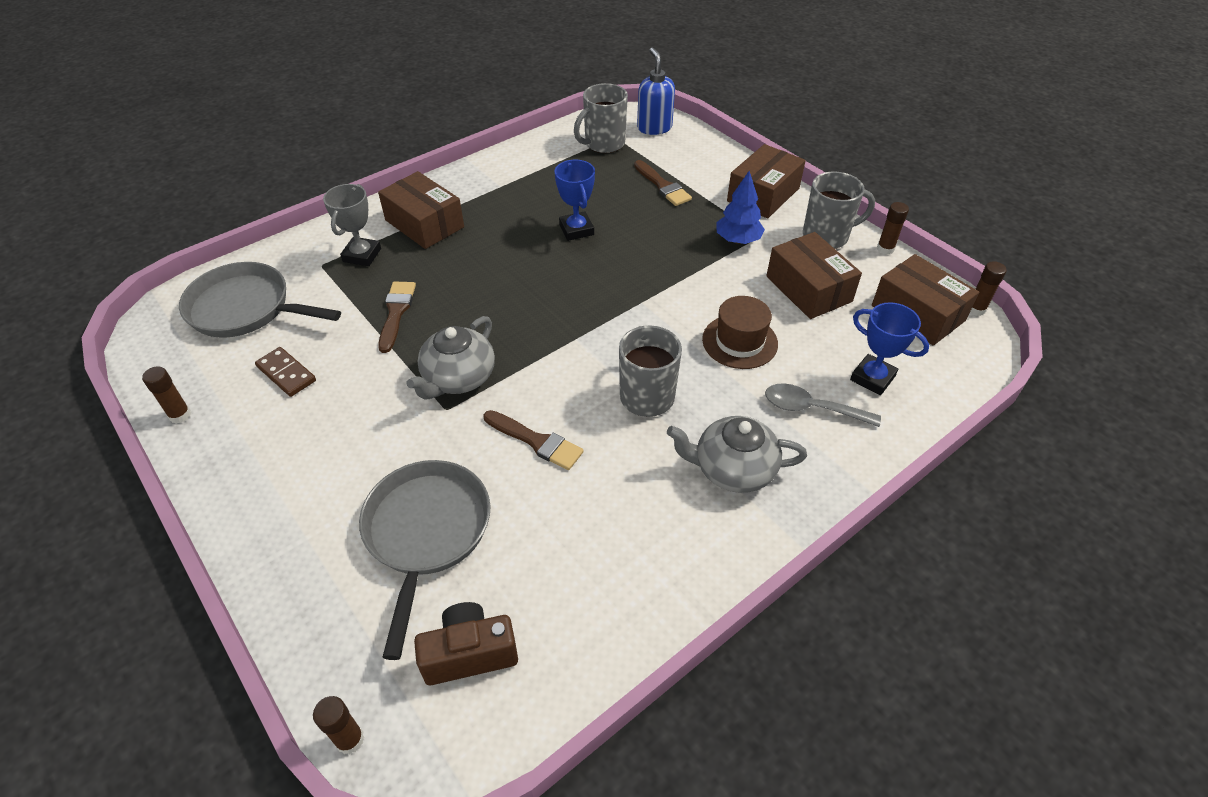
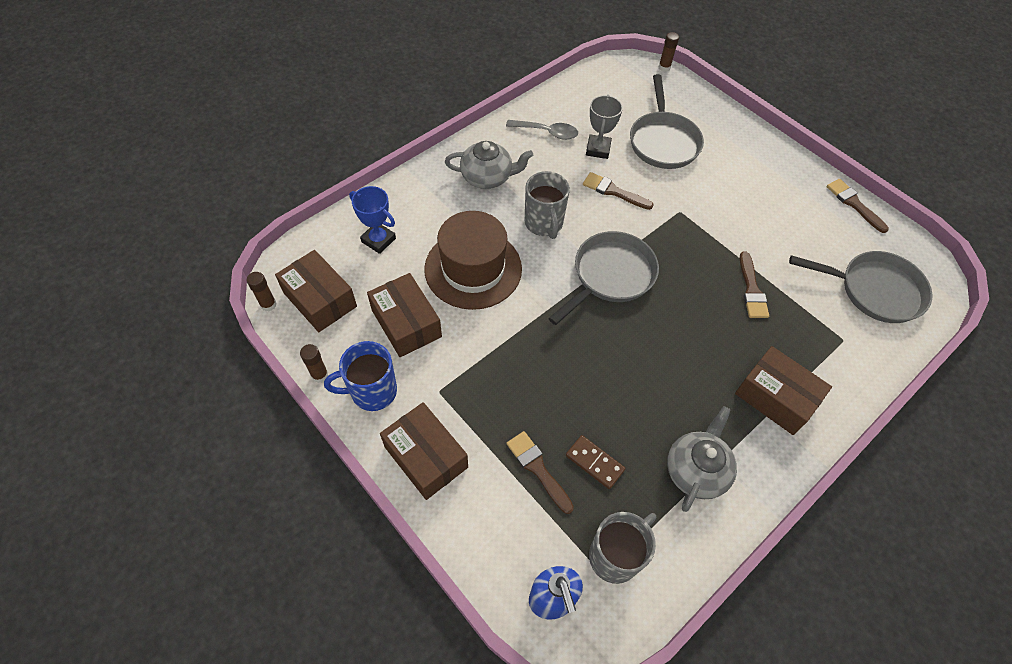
camera: 175 degrees right, 10 degrees up
brown glue stick [142,366,191,424] -> brown brush [827,179,889,233]
brown domino [255,347,316,397] -> brown domino moved to [566,435,625,489]
grey trophy [323,184,381,266] -> grey trophy moved to [586,95,623,159]
grey teapot [407,316,495,400] -> grey teapot moved to [667,406,737,512]
brown camera [414,602,518,685] -> none
blue trophy [554,160,595,241] -> none
brown hat [702,296,778,369] -> brown hat [424,211,522,310], size x1.64
blue tree [716,171,765,244] -> none
brown box [727,144,806,218] -> brown box turned 75 degrees counterclockwise [380,402,468,500]
grey spoon [765,383,881,427] -> grey spoon moved to [506,120,578,140]
grey mug [803,171,875,249] -> blue mug [324,341,397,411]
none -> grey pan [548,231,659,325]

